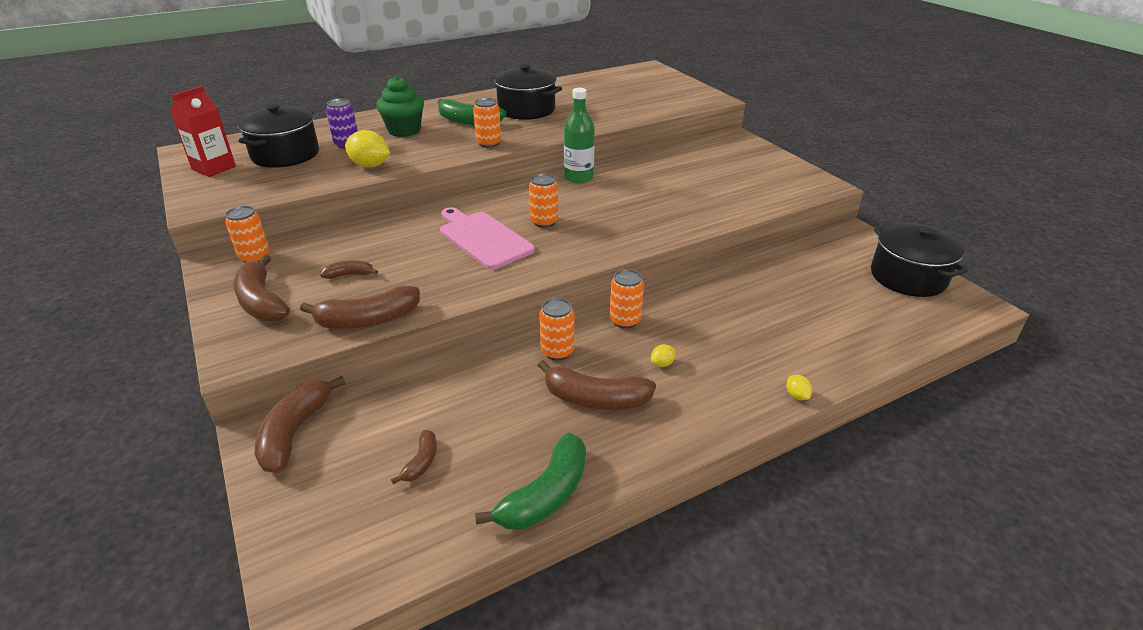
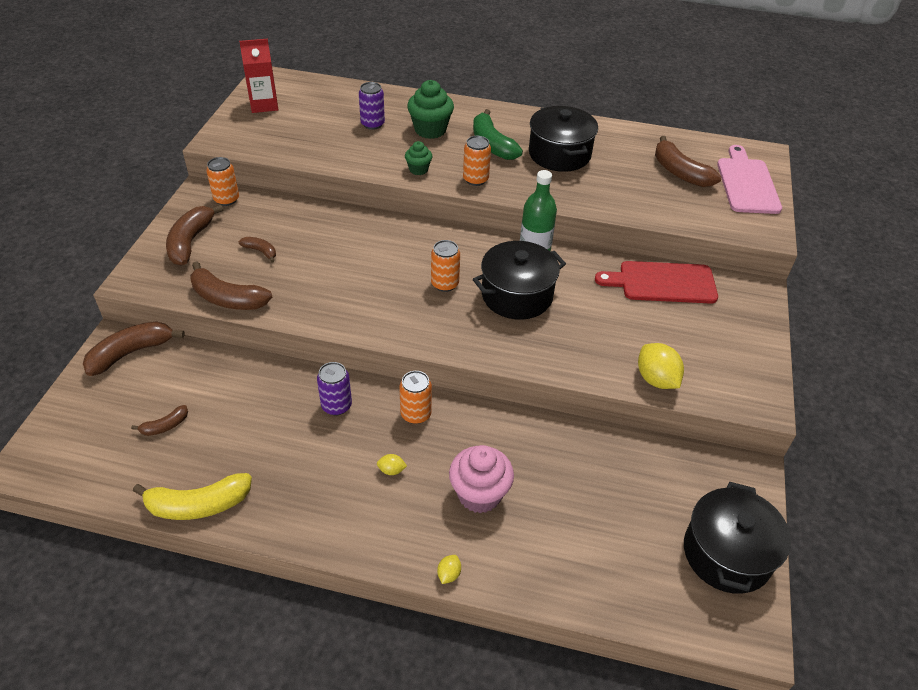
camera: 40 degrees right, 10 degrees up
black pot [238,104,319,168] -> black pot moved to [473,241,566,320]
yellow lemon [345,130,390,167] -> yellow lemon moved to [638,343,684,389]
pink cutting board [440,207,535,270] -> pink cutting board moved to [717,145,782,214]
green banana [475,433,586,529] -> yellow banana [133,473,252,520]
brown banana [538,360,656,410] -> brown banana moved to [655,136,721,187]
orange can [539,298,574,361] -> purple can [317,362,352,416]
none -> green cupcake [405,141,432,175]
none -> pink cupcake [449,445,514,513]
none -> red cutting board [595,261,718,304]

